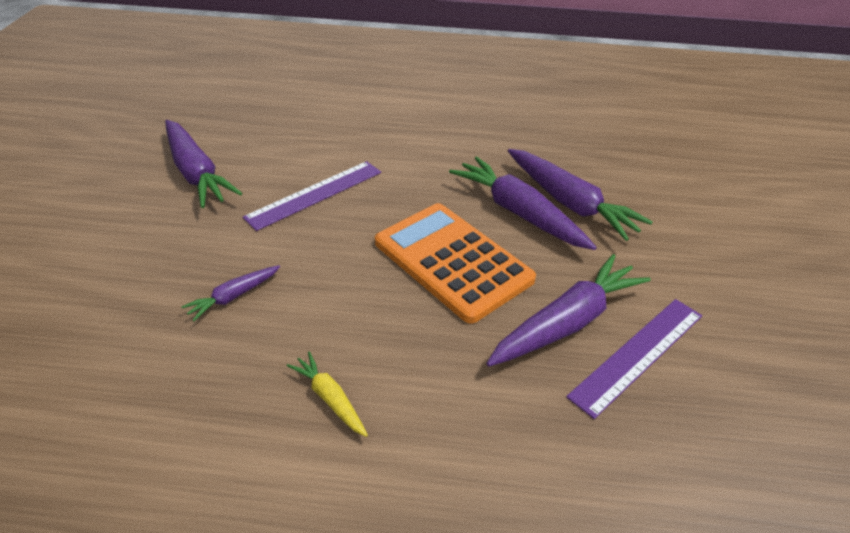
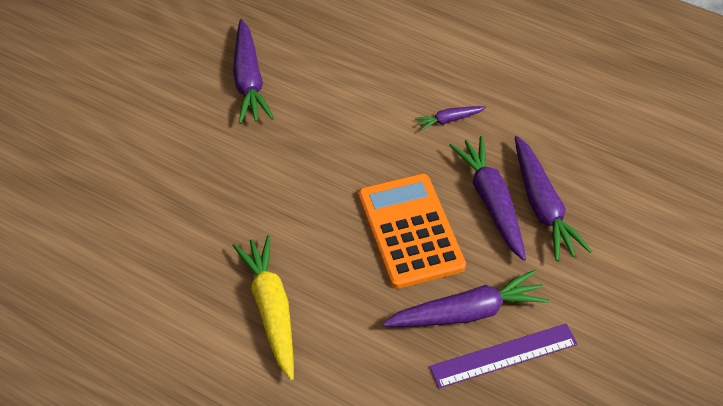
camera: 25 degrees right, 10 degrees up
purple carrot [181,265,280,321] -> purple carrot moved to [415,106,486,131]
purple ruler [243,161,381,231] -> none
yellow carrot [287,351,368,437] -> yellow carrot [232,235,294,380], size x1.99

